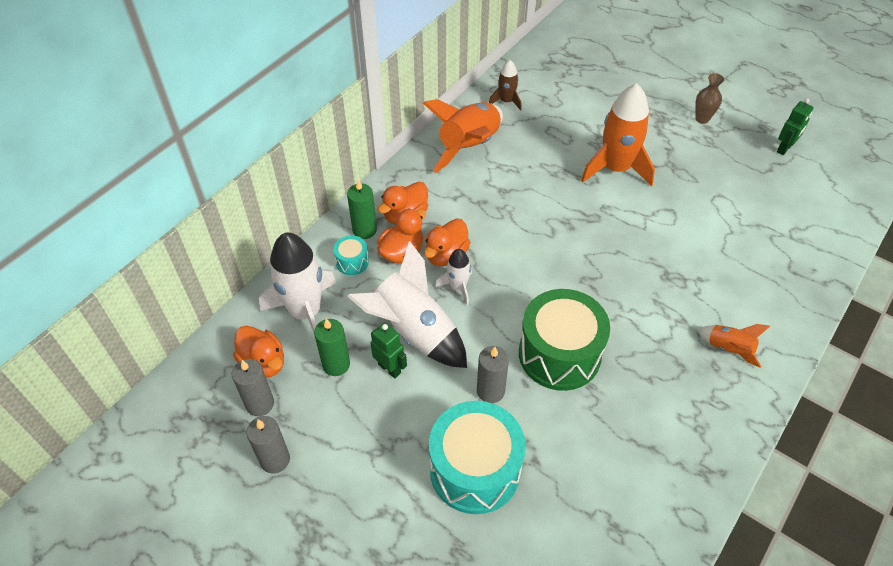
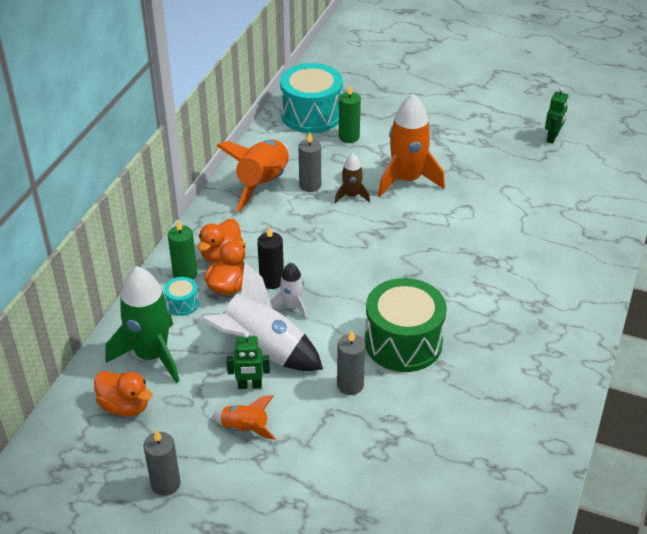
camera: 15 degrees left, 10 degrees down
grey candle [232,359,274,416] -> grey candle moved to [299,132,321,192]
white rocket [259,232,336,333] -> green rocket [105,266,179,383]
green candle [314,319,350,376] -> green candle moved to [339,85,361,143]
green robot [371,322,407,378] -> green robot turned 150 degrees clockwise [226,332,270,389]
orange duck [424,219,471,266] -> black candle [257,226,284,289]
turquoise drum [429,401,526,514] -> turquoise drum moved to [280,63,343,133]
brown rocket [489,60,522,111] -> brown rocket moved to [335,153,370,203]
brown vase [695,73,724,124] -> none
orange rocket [697,324,770,368] -> orange rocket moved to [212,395,276,440]

